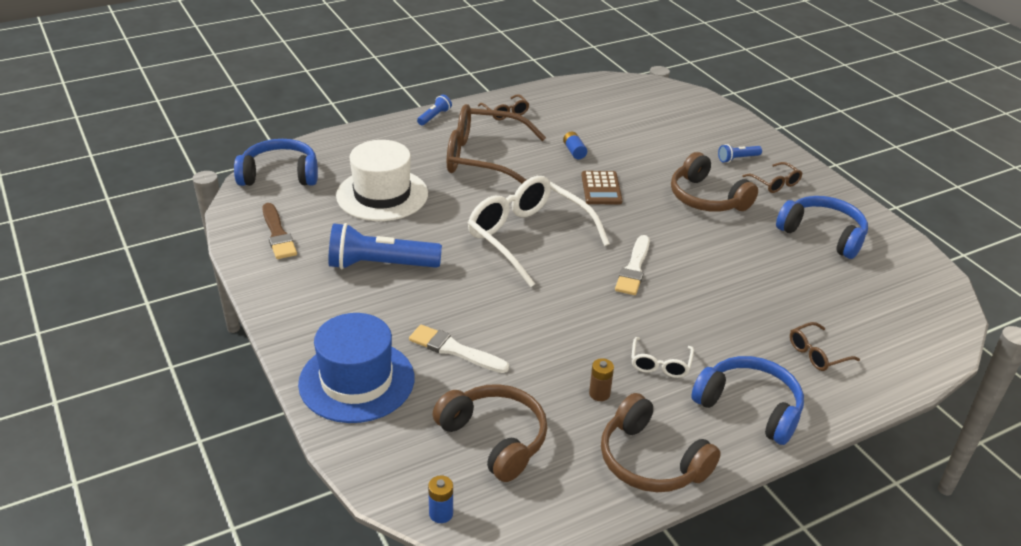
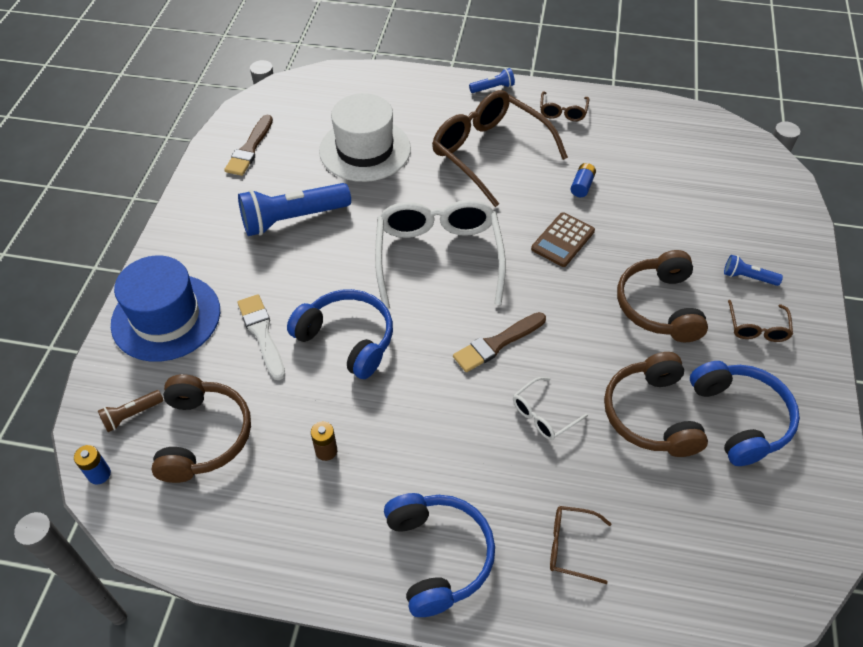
camera: 40 degrees right, 15 degrees up
blue headphones [234,139,318,186] -> blue headphones moved to [287,289,393,379]
blue flashlight [328,223,442,269] -> blue flashlight turned 60 degrees counterclockwise [238,183,351,236]
brown headphones [601,393,721,492] -> brown headphones moved to [604,352,708,457]
white brush [615,235,650,295] -> brown brush [453,312,546,372]
white glasses [631,337,694,378] -> white glasses moved to [513,377,588,440]
none -> brown flashlight [98,390,164,432]

